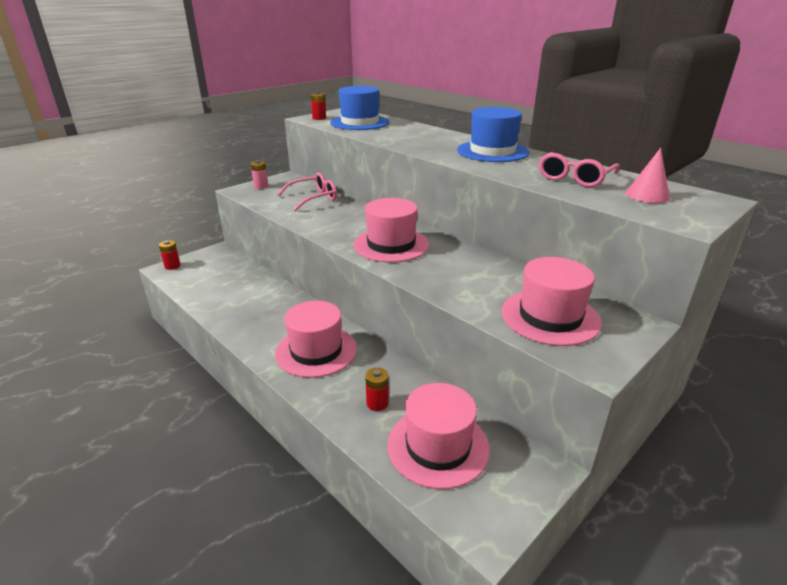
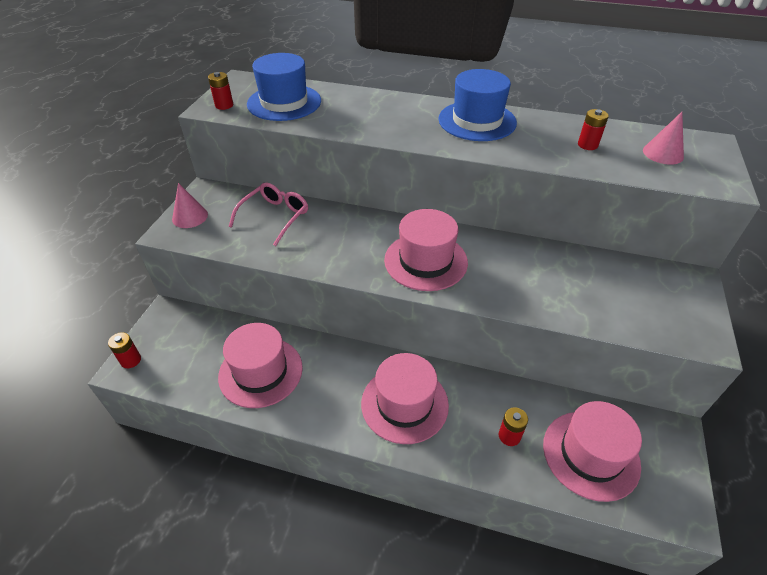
camera: 30 degrees left, 15 degrees up
pink battery [251,160,268,189] -> pink cone [172,183,208,228]
pink hat [502,257,602,346] -> pink hat moved to [218,323,303,408]
pink glasses [539,152,620,187] -> red battery [578,109,609,150]

